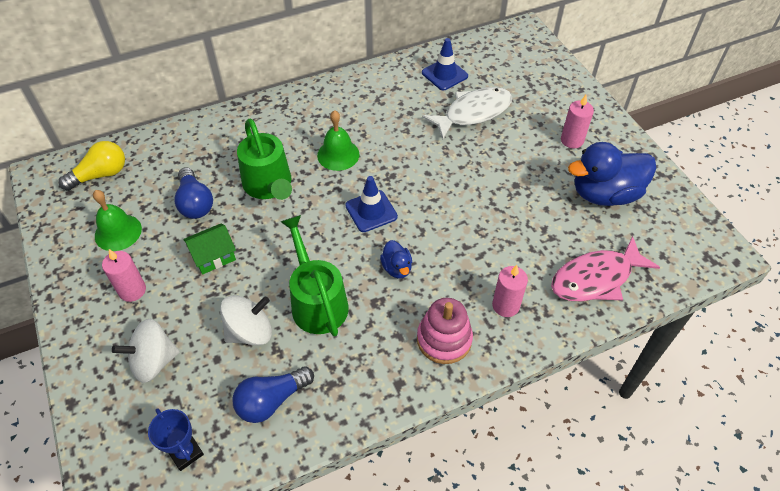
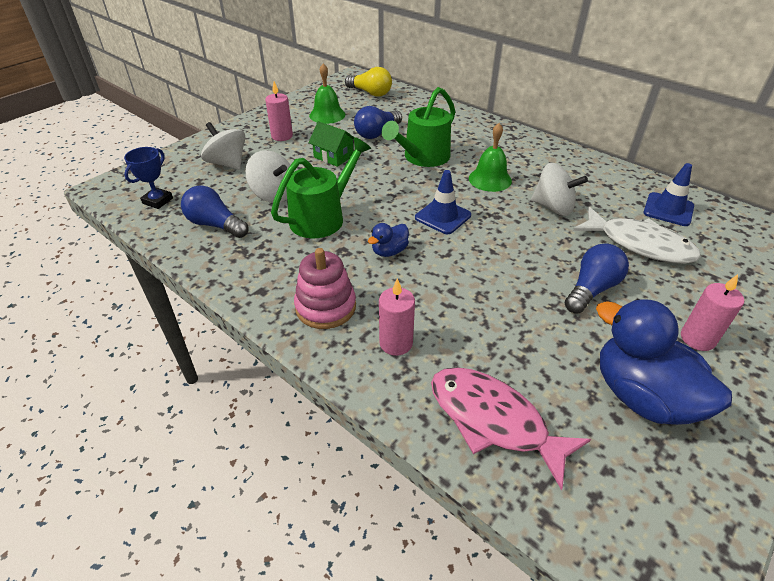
camera: 65 degrees right, 10 degrees down
none -> white spinning top [531,163,588,216]
none -> blue light bulb [565,244,629,313]

